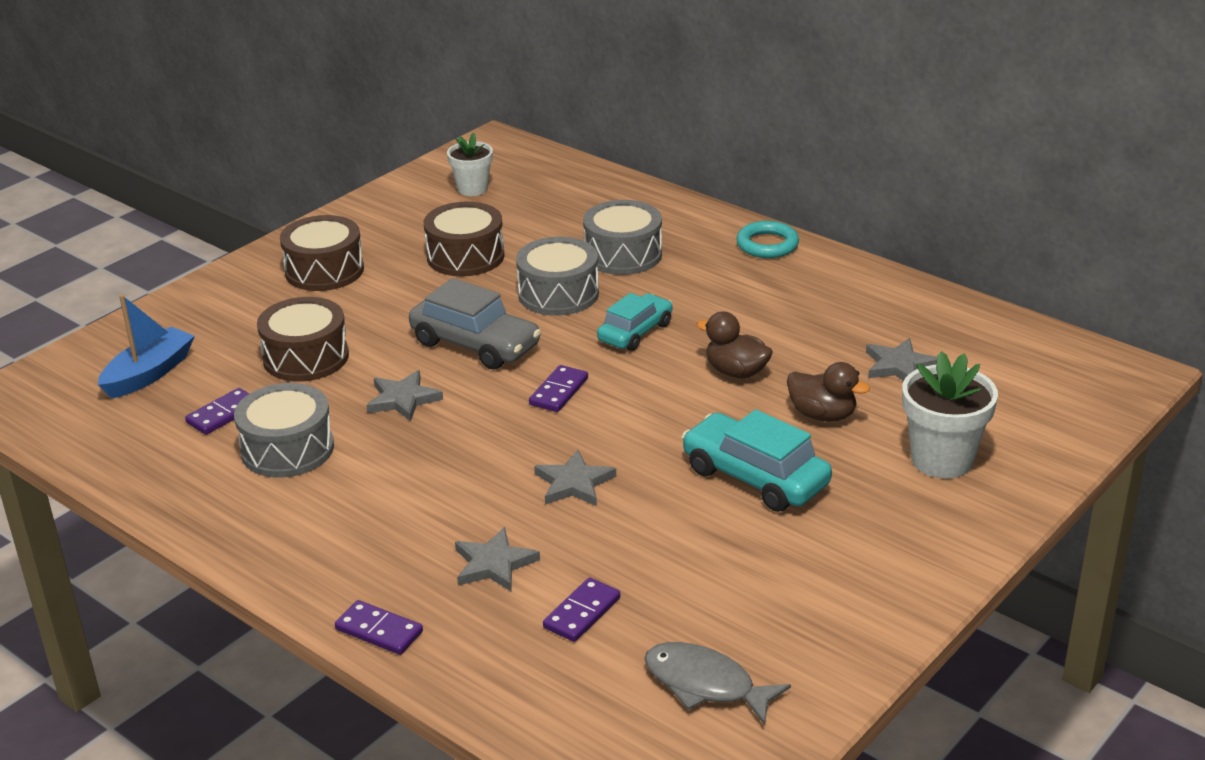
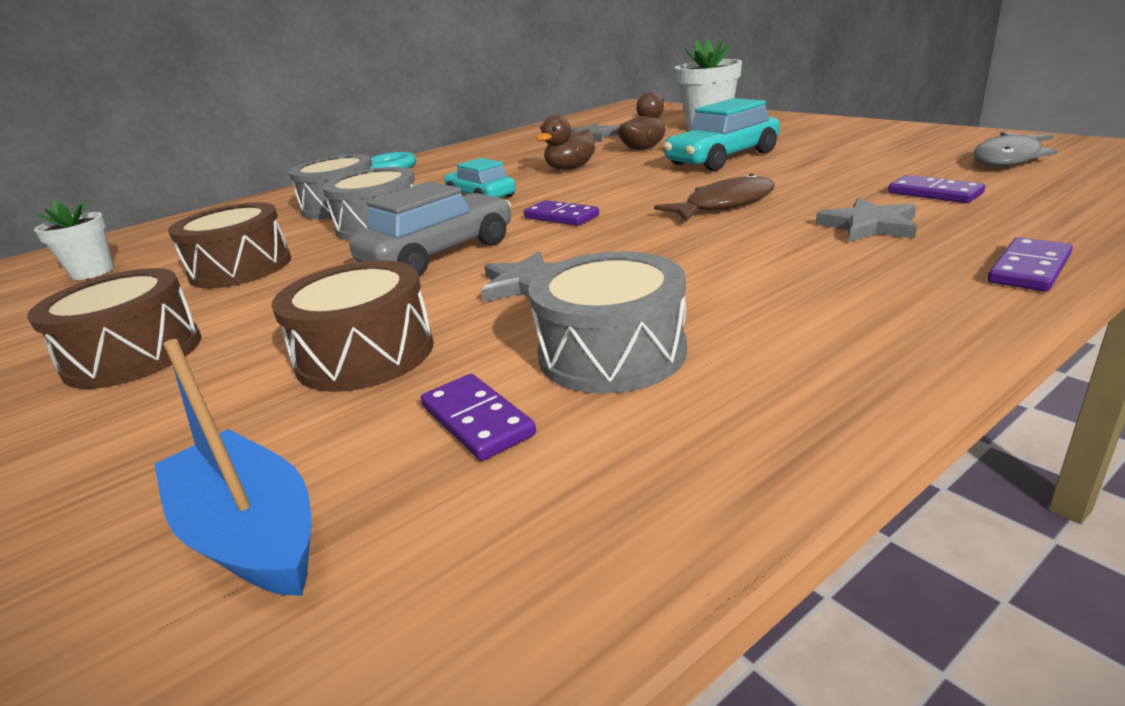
camera: 75 degrees left, 5 degrees down
grey star [534,450,616,506] -> brown fish [654,174,775,221]

